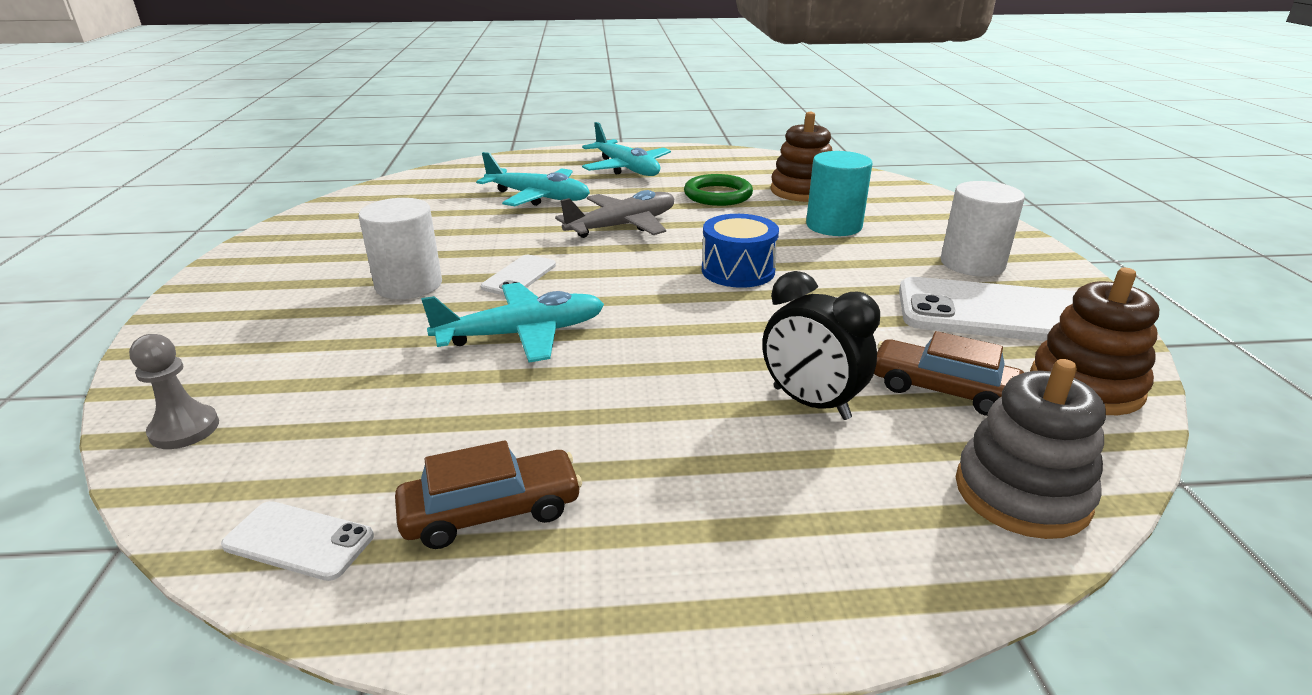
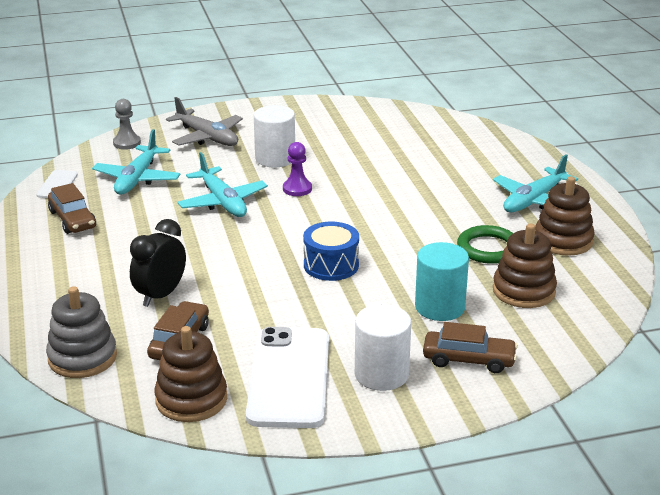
camera: 80 degrees right, 0 degrees up
turquoise plane [476,152,590,206] -> turquoise plane moved to [92,129,181,195]
white phone [481,255,556,296] -> purple pawn [283,142,312,196]
grey plane [555,190,674,238] -> grey plane moved to [166,97,243,146]
none -> brown car [423,322,518,373]
none -> brown stacking toy [535,176,595,256]

